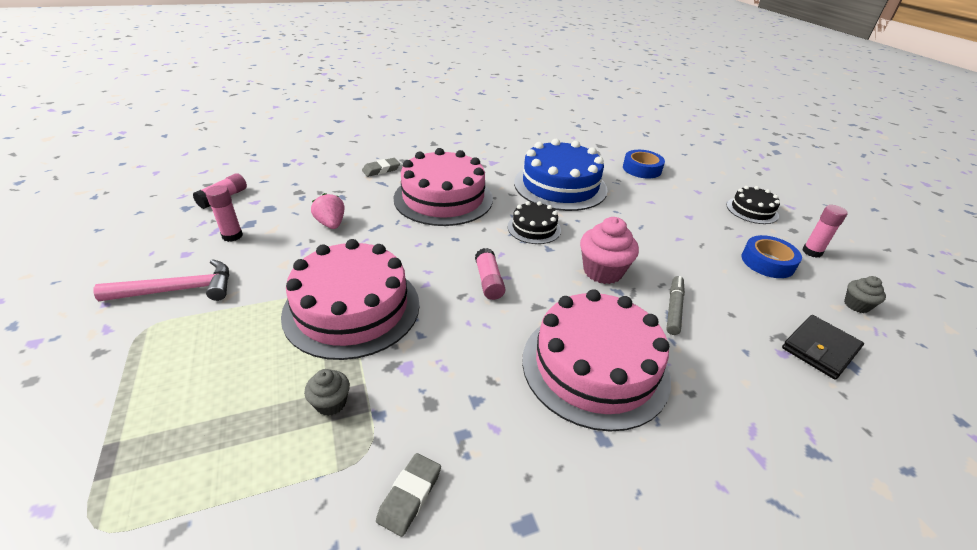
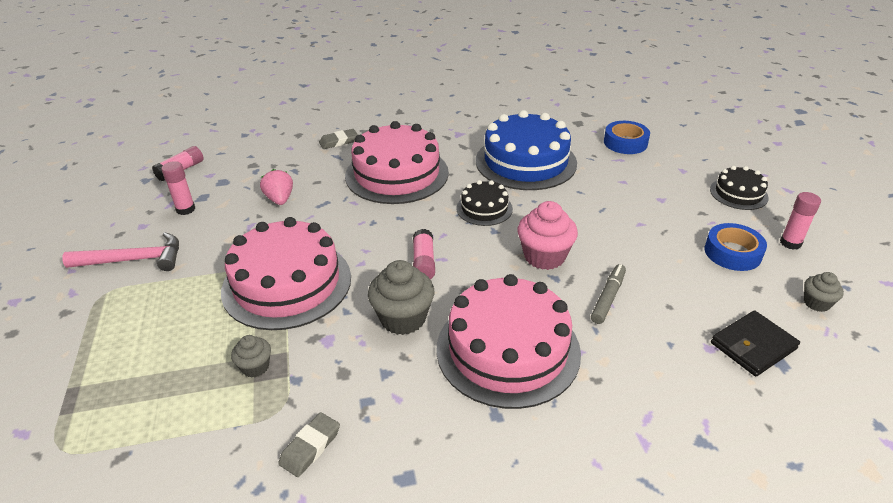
camera: 10 degrees right, 0 degrees up
none -> grey cupcake [368,260,434,335]

